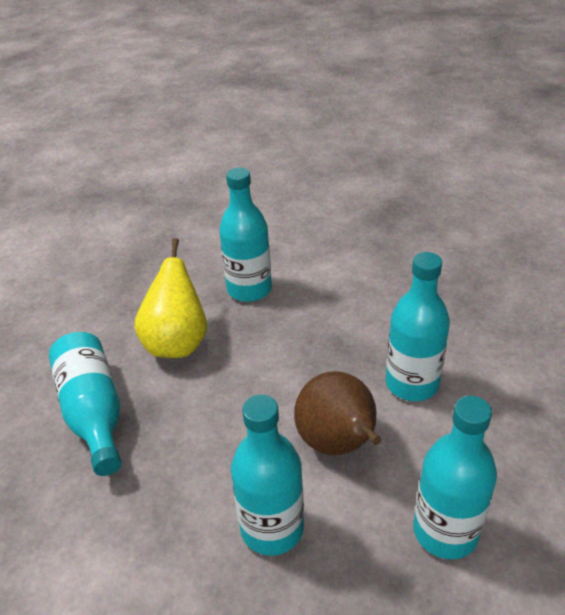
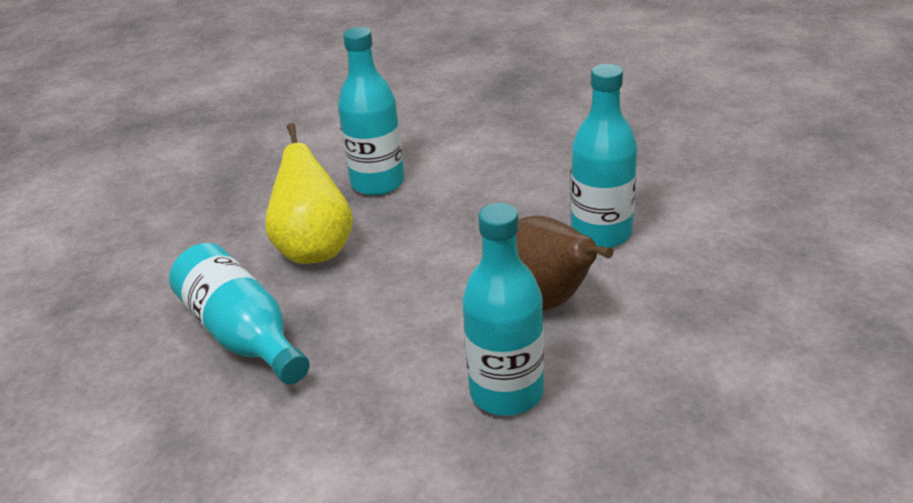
camera: 15 degrees left, 5 degrees down
turquoise bottle [413,396,497,559] -> none

